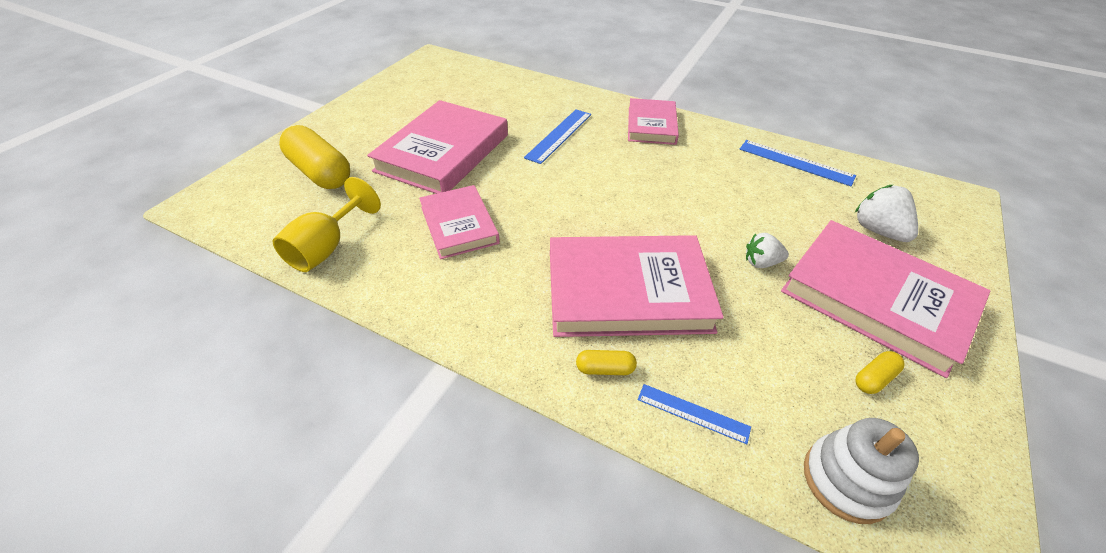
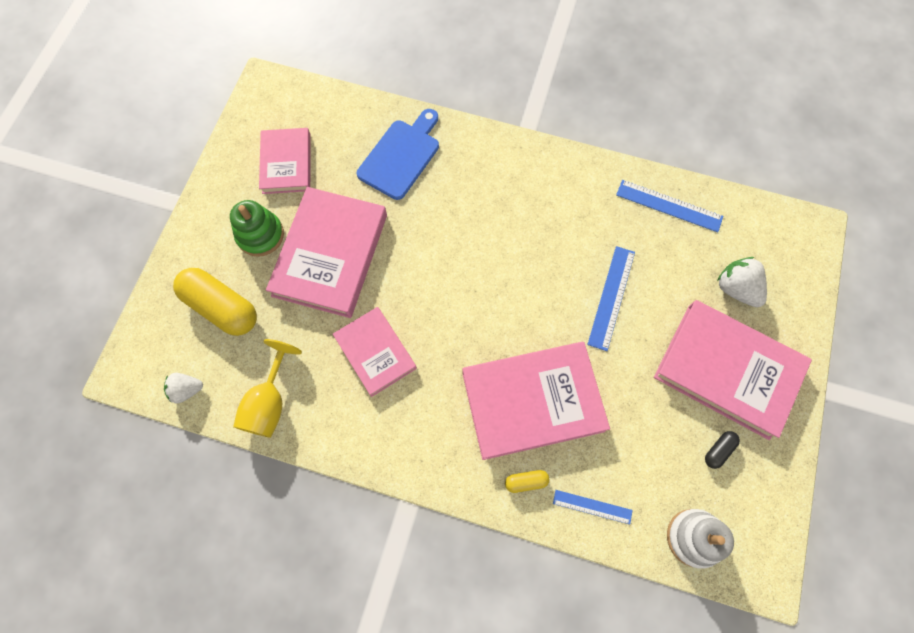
camera: 10 degrees left, 25 degrees up
blue ruler [524,109,591,164] -> blue ruler moved to [587,246,635,351]
pink book [628,98,679,145] -> pink book moved to [259,128,310,194]
white strawberry [746,233,789,268] -> white strawberry moved to [164,373,203,404]
yellow capsule [856,351,904,394] -> black capsule [705,431,740,469]
none -> green stacking toy [230,200,284,257]
none -> blue cutting board [357,109,439,200]

